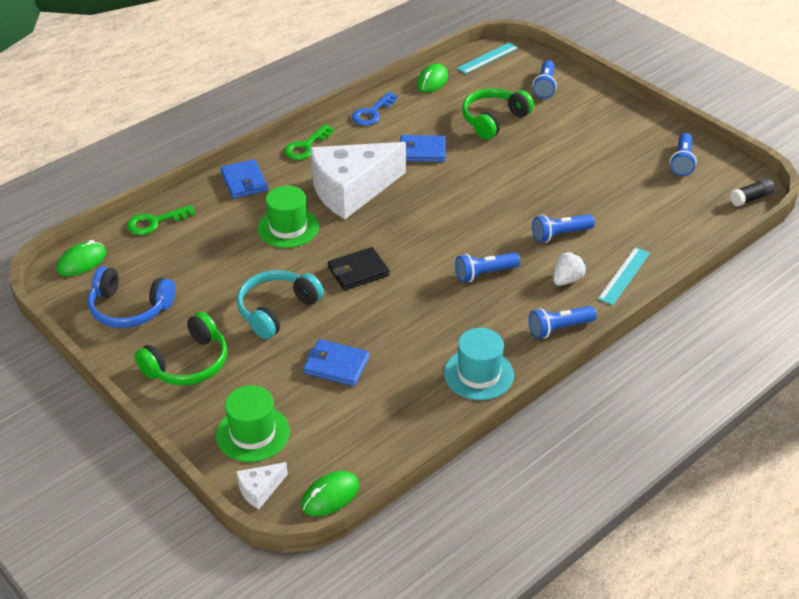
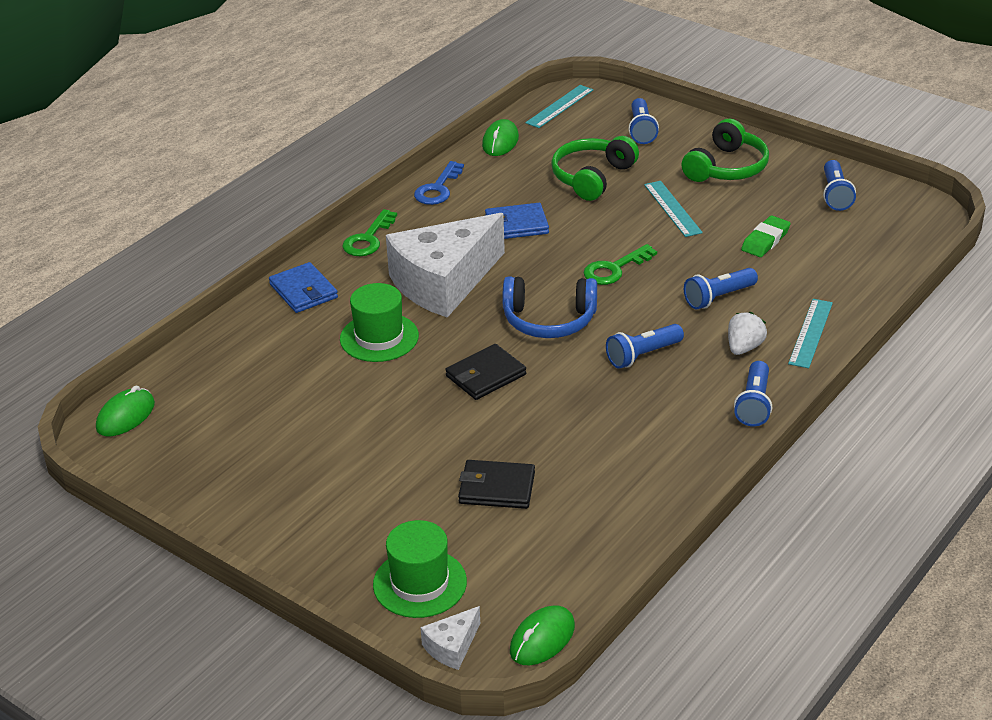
camera: 10 degrees left, 5 degrees down
blue headphones [88,266,175,328] -> blue headphones moved to [502,276,597,338]
green key [127,205,195,235] -> green key moved to [584,244,657,285]
green headphones [134,312,227,386] -> green headphones moved to [681,119,769,182]
turquoise headphones [237,270,324,339] -> none
blue wallet [303,339,370,386] -> black wallet [458,460,535,509]
turquoise hat [444,328,514,400] -> none
blue flashlight [529,306,597,339] -> blue flashlight turned 45 degrees counterclockwise [734,361,772,427]
black glue stick [730,178,775,206] -> none
none -> turquoise ruler [644,181,703,237]
none -> green eraser [741,215,791,257]

